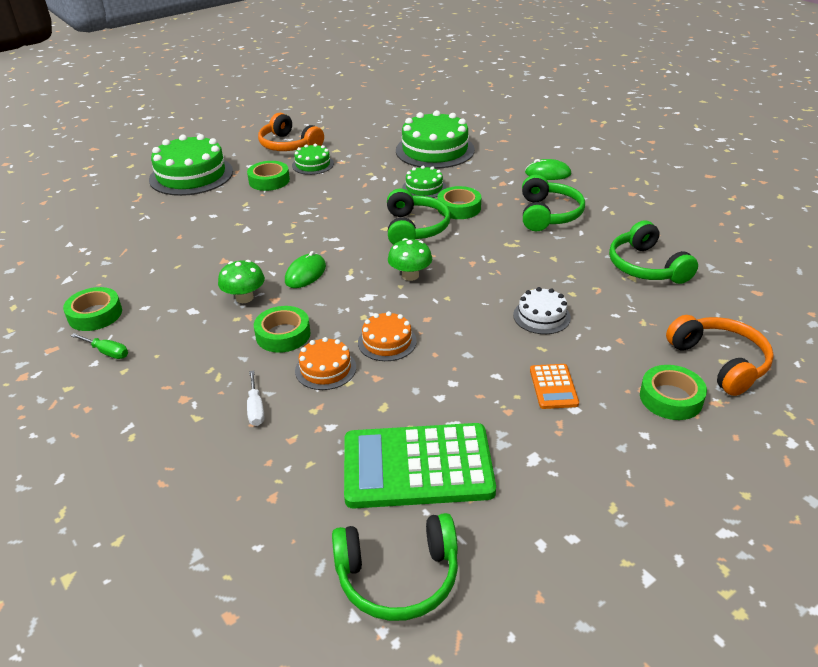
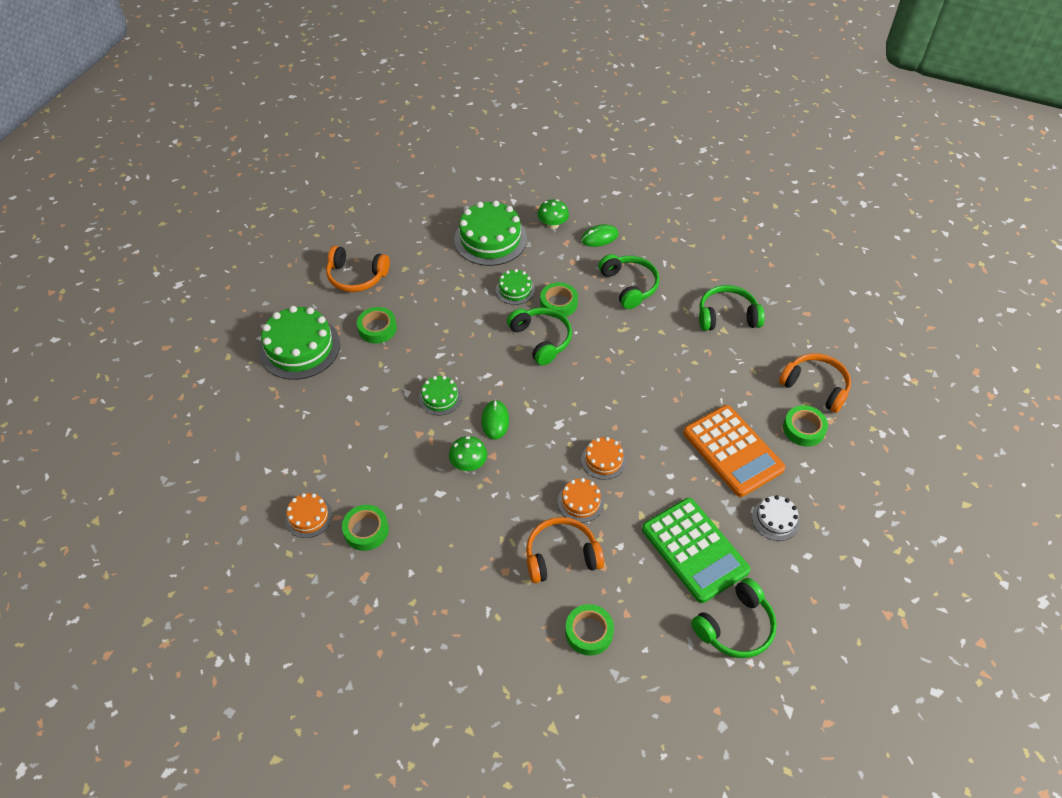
camera: 30 degrees left, 15 degrees up
green screwdriver [71,333,128,359] -> none
white screwdriver [247,370,264,426] -> orange headphones [526,517,604,583]
green tape [254,306,311,353] -> green tape moved to [565,604,614,656]
green cake [292,144,334,175] -> green cake moved to [419,376,462,415]
green calculator [344,423,496,509] -> green calculator turned 90 degrees counterclockwise [642,498,750,603]
green mushroom [388,238,432,281] -> green mushroom moved to [537,199,569,229]
white cake [513,287,571,334] -> white cake moved to [752,495,800,541]
orange calculator [530,364,579,409] -> orange calculator [683,405,785,497], size x2.19
green headphones [609,220,698,284] -> green headphones turned 135 degrees clockwise [699,285,765,331]
none -> orange cake [285,493,333,538]

